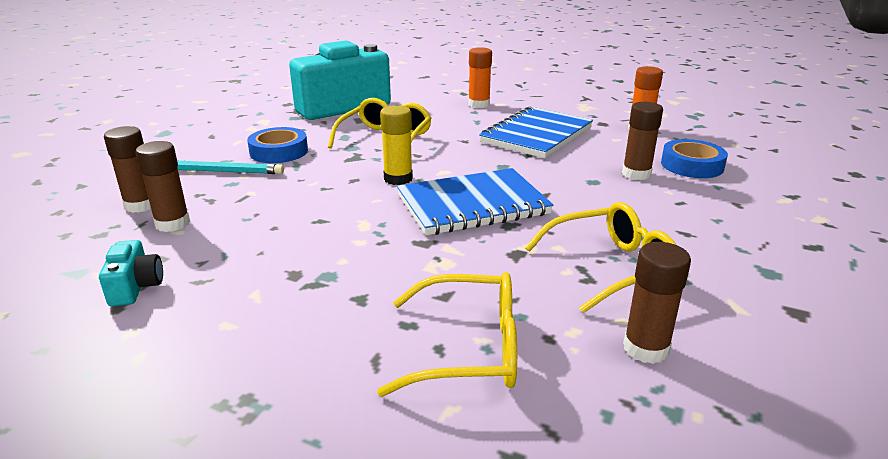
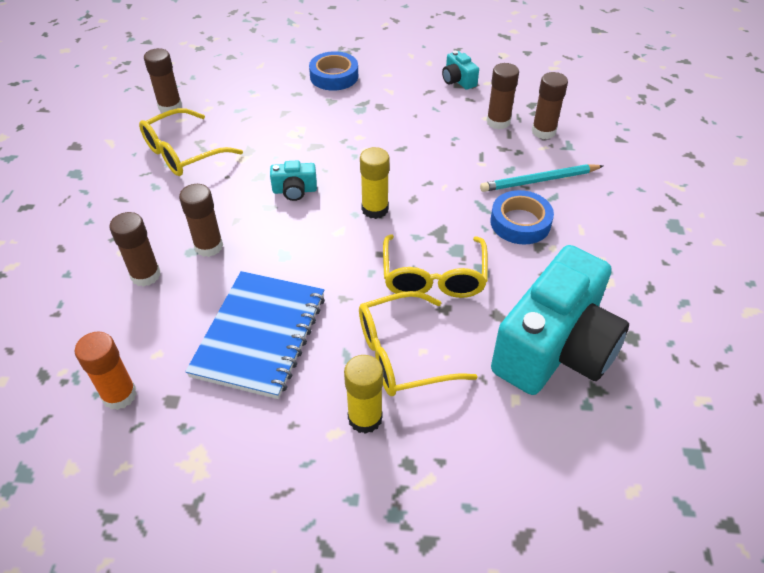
camera: 160 degrees right, 20 degrees up
yellow glasses [377,272,517,397] -> yellow glasses moved to [359,291,478,396]
blue notebook [397,168,553,235] -> turquoise camera [270,160,317,201]
orange glue stick [468,47,492,108] -> yellow glue stick [344,355,383,434]
blue tape [661,139,728,178] -> blue tape moved to [309,51,358,91]
none -> brown glue stick [179,184,223,257]

